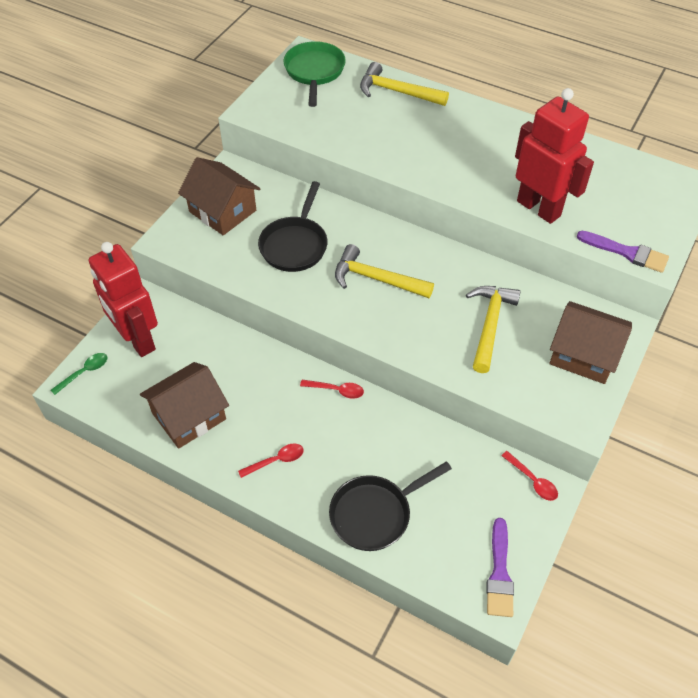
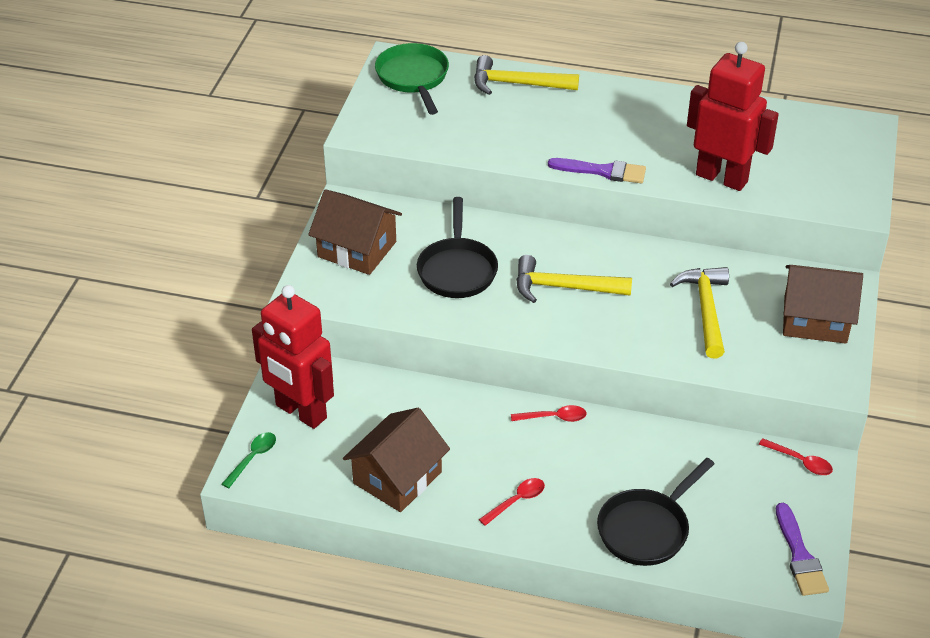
camera: 15 degrees left, 10 degrees down
purple brush [577,231,669,273] -> purple brush moved to [548,158,646,183]

